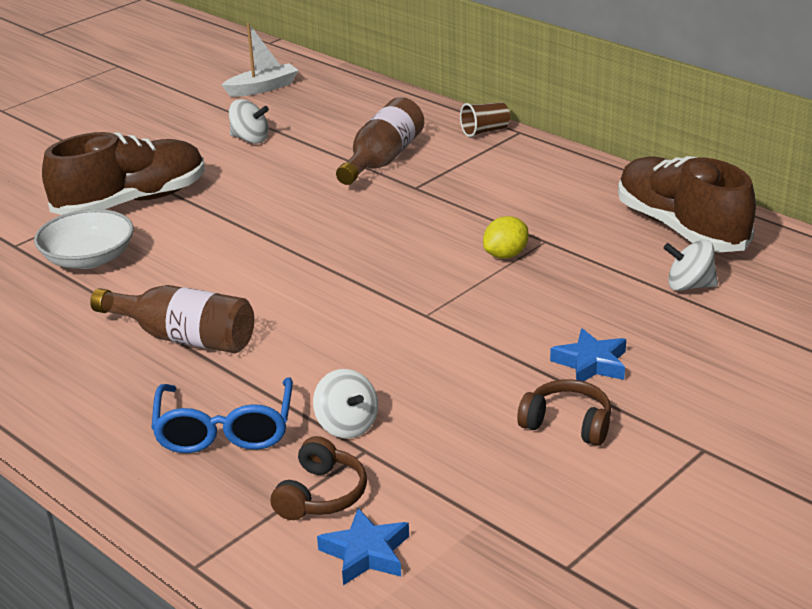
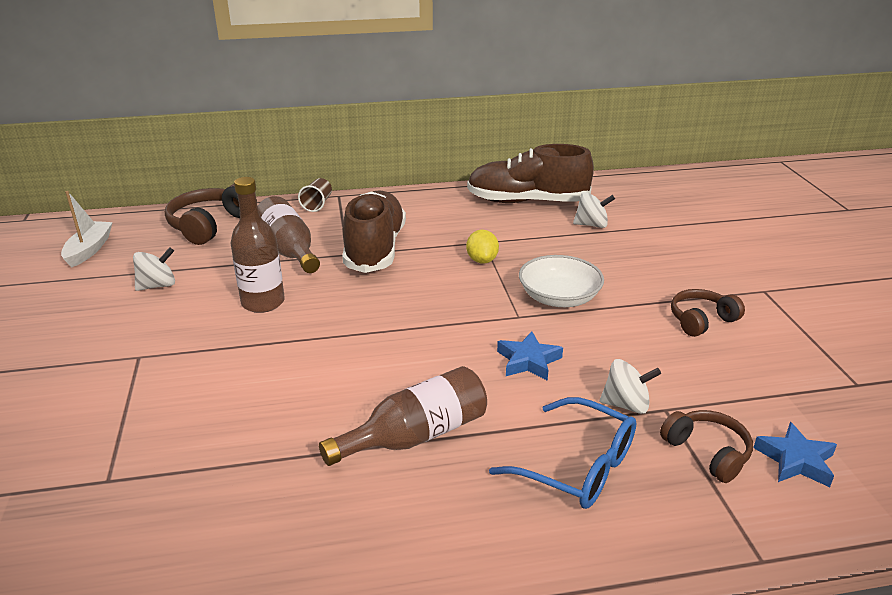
camera: 55 degrees left, 0 degrees up
white bowl [34,209,134,269] -> white bowl moved to [519,255,604,307]
brown shoe [42,132,205,215] -> brown shoe moved to [342,190,406,273]
blue star [550,328,626,381] -> blue star moved to [497,331,563,381]
white spinning top [663,239,718,291] -> white spinning top turned 135 degrees counterclockwise [573,192,615,228]
none -> brown headphones [165,184,257,245]
none -> brown bottle [230,177,285,313]

